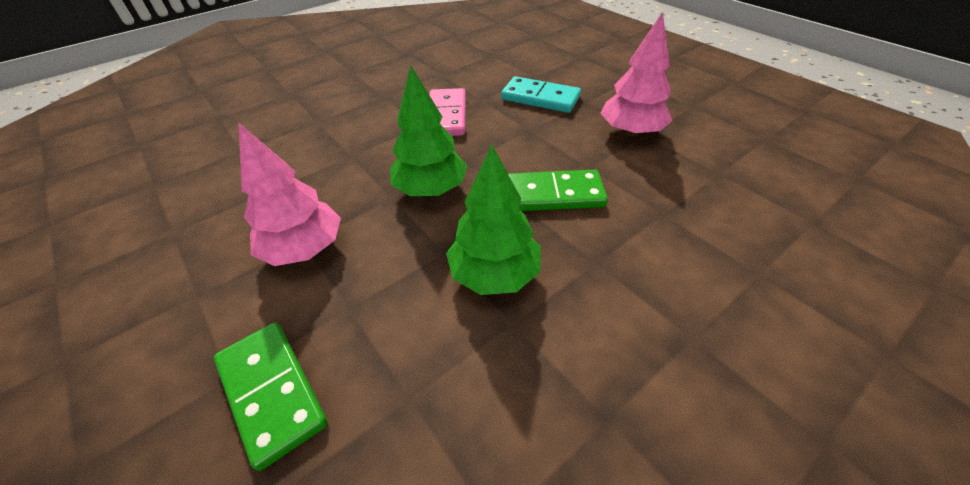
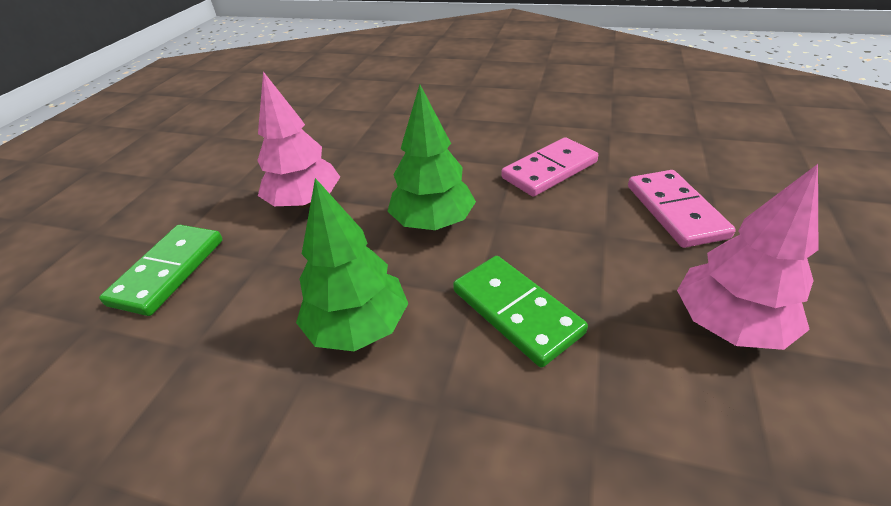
camera: 55 degrees right, 5 degrees down
turquoise domino [501,76,581,113] -> pink domino [628,170,736,248]

